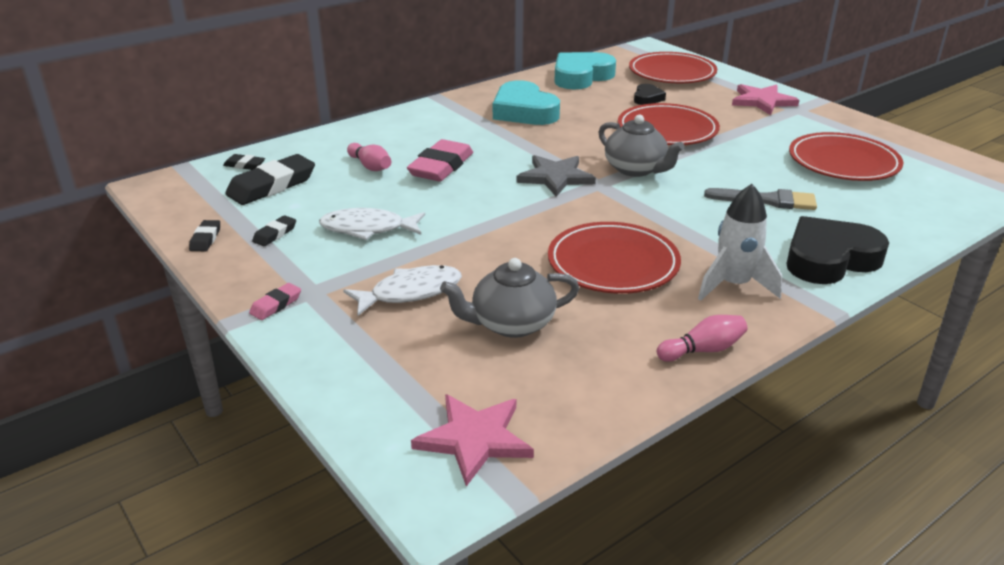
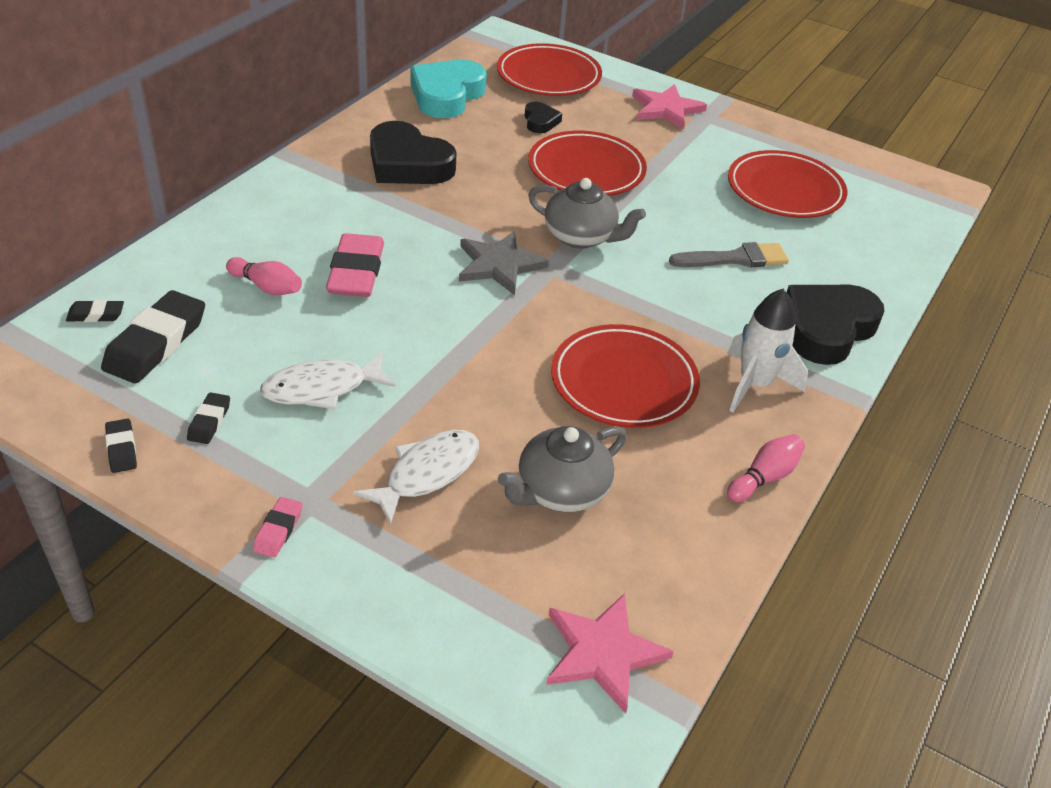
camera: 25 degrees left, 10 degrees up
turquoise heart [493,80,560,125] -> black heart [370,121,456,184]

